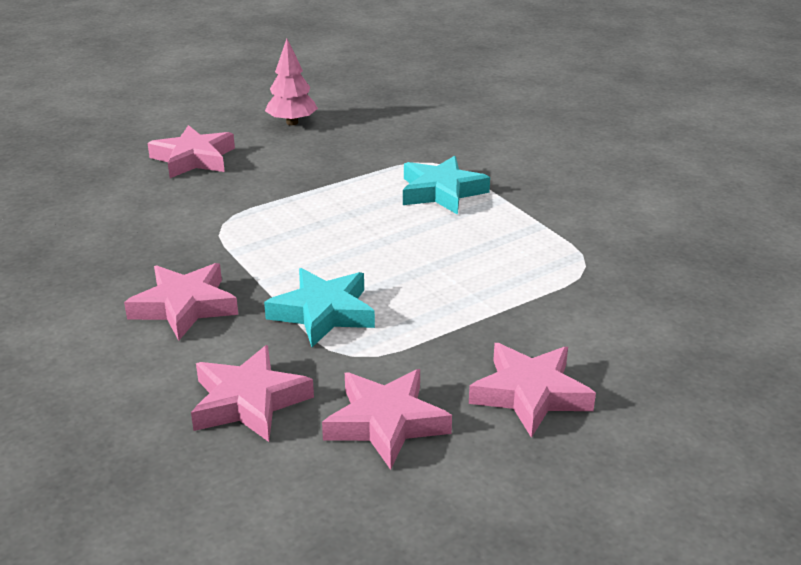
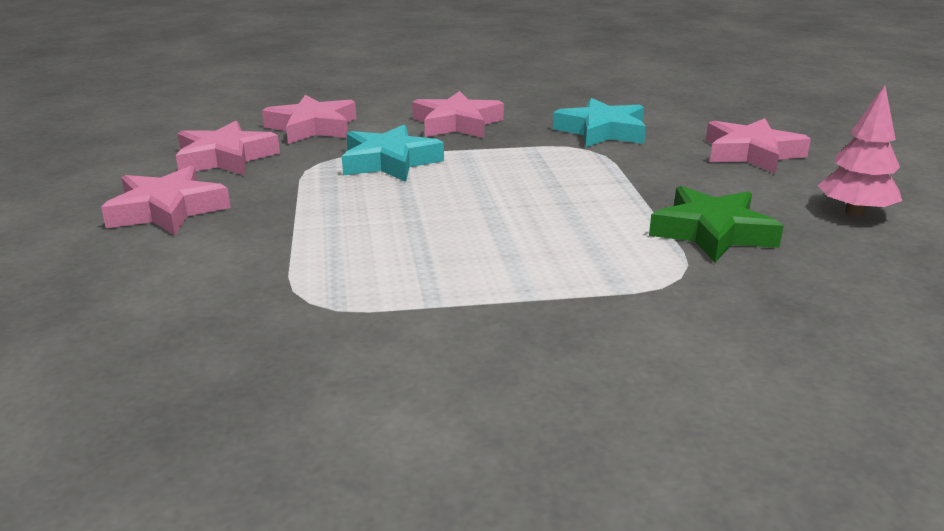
camera: 115 degrees right, 5 degrees down
turquoise star [403,156,490,215] -> turquoise star moved to [553,98,646,147]
none -> green star [649,186,784,263]

